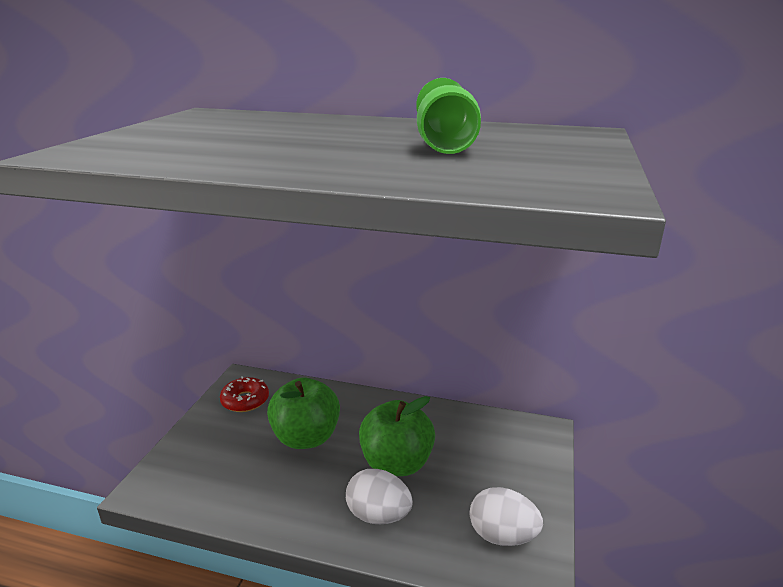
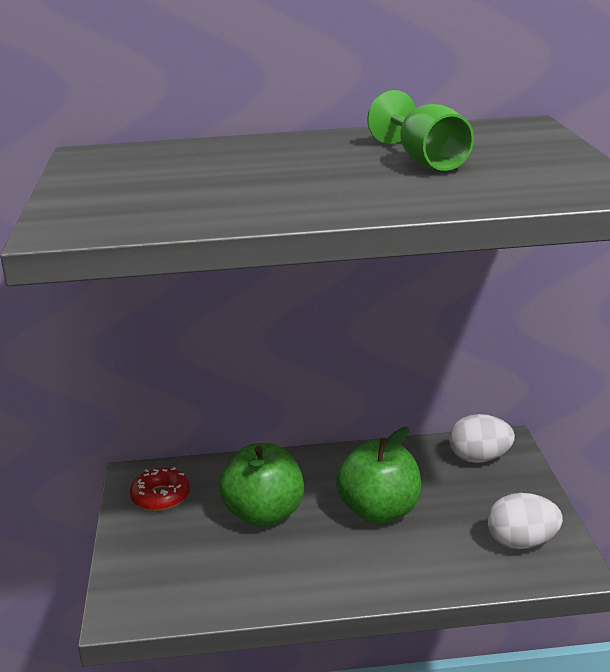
camera: 20 degrees left, 0 degrees up
white egg [346,469,413,524] -> white egg moved to [449,414,515,463]

